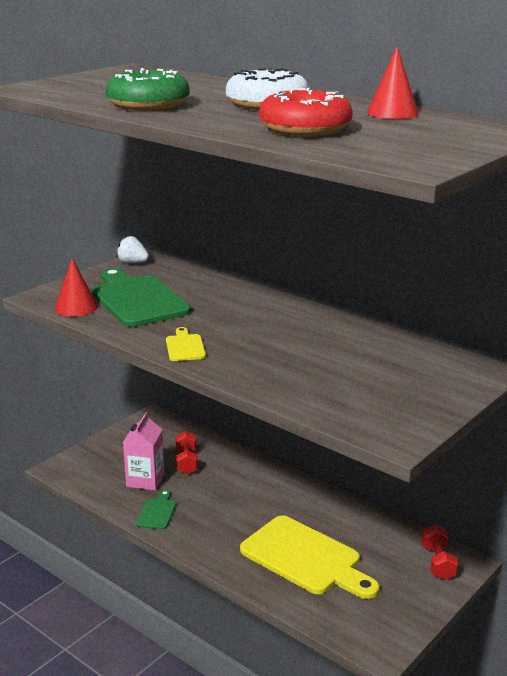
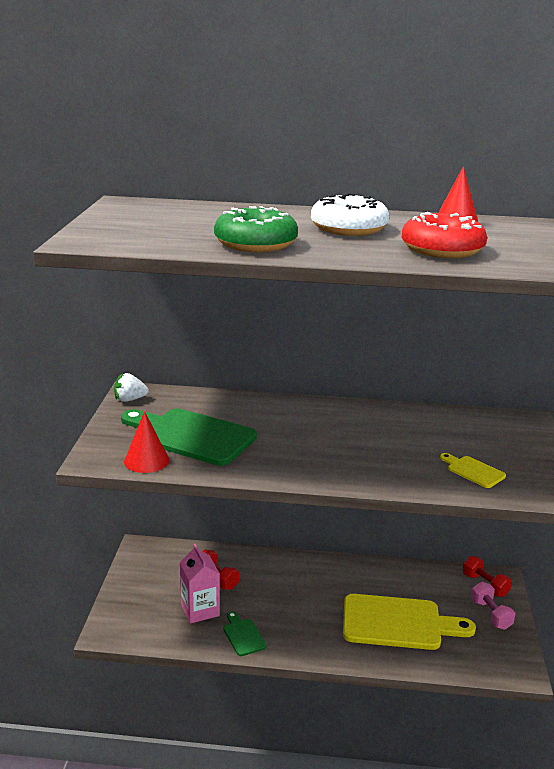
camera: 35 degrees left, 0 degrees up
yellow cutting board [166,327,206,361] -> yellow cutting board moved to [440,453,506,488]
none -> pink dumbbell [471,582,515,630]

